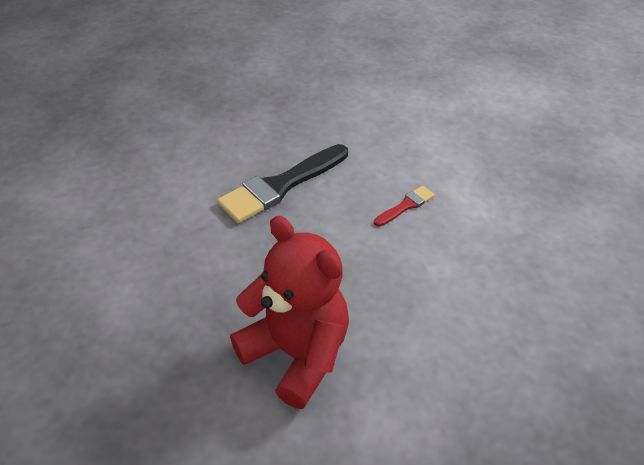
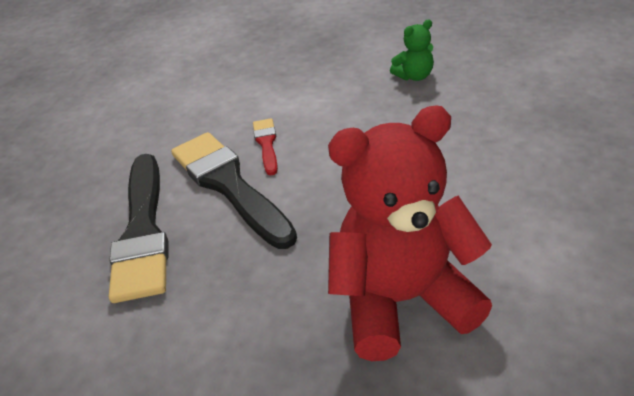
camera: 55 degrees left, 5 degrees down
none -> black brush [171,132,297,249]
none -> green teddy bear [390,19,434,81]

